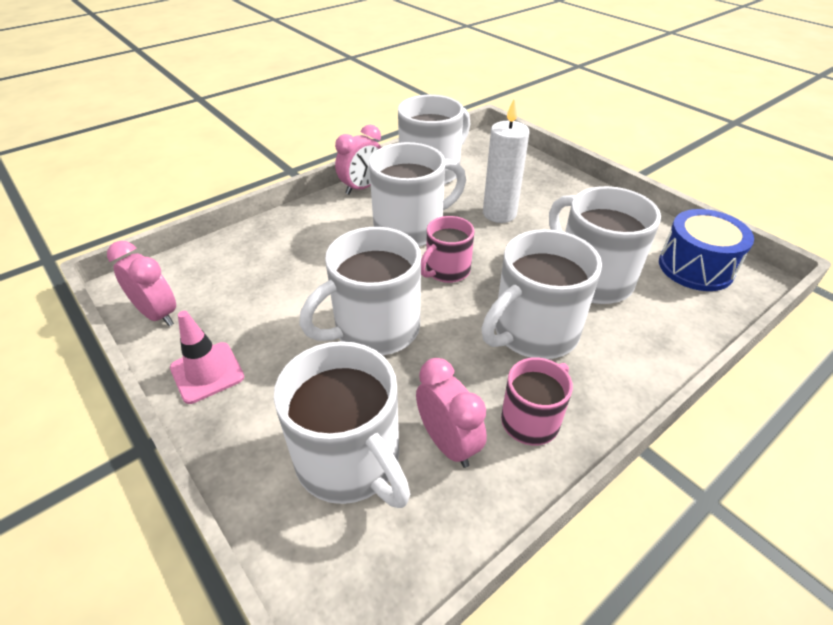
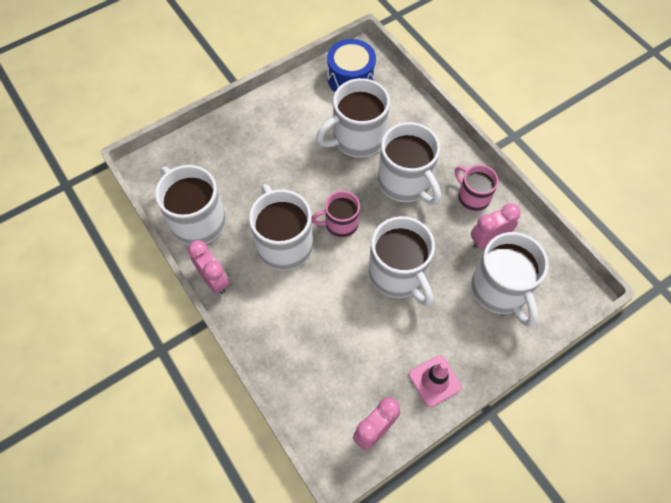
camera: 85 degrees left, 20 degrees up
white mug [274,341,410,508] -> white mug turned 105 degrees clockwise [471,232,548,327]
pink mug [421,216,475,283] -> pink mug turned 120 degrees clockwise [312,191,360,238]
white candle [483,98,530,223] -> none

